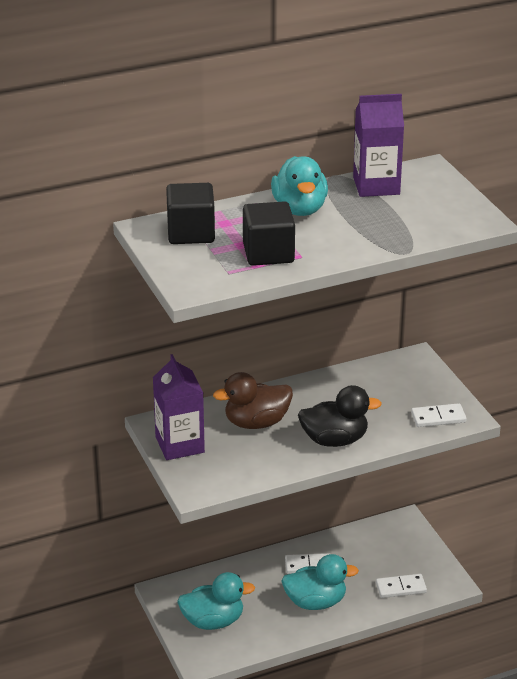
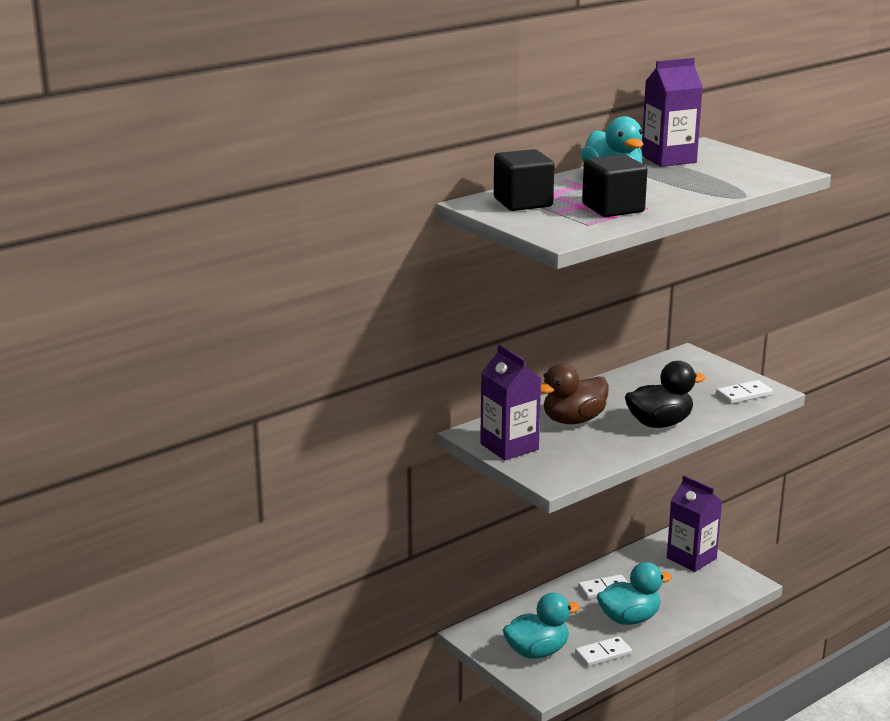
camera: 15 degrees left, 10 degrees down
white domino [376,574,427,598] -> white domino moved to [575,636,632,667]
none -> purple carton [667,475,722,572]

